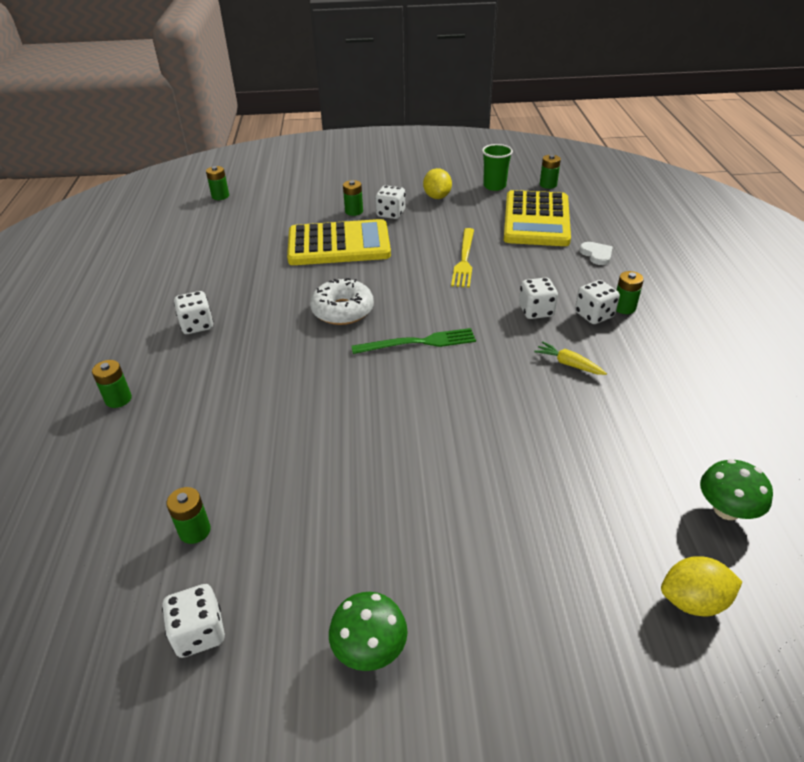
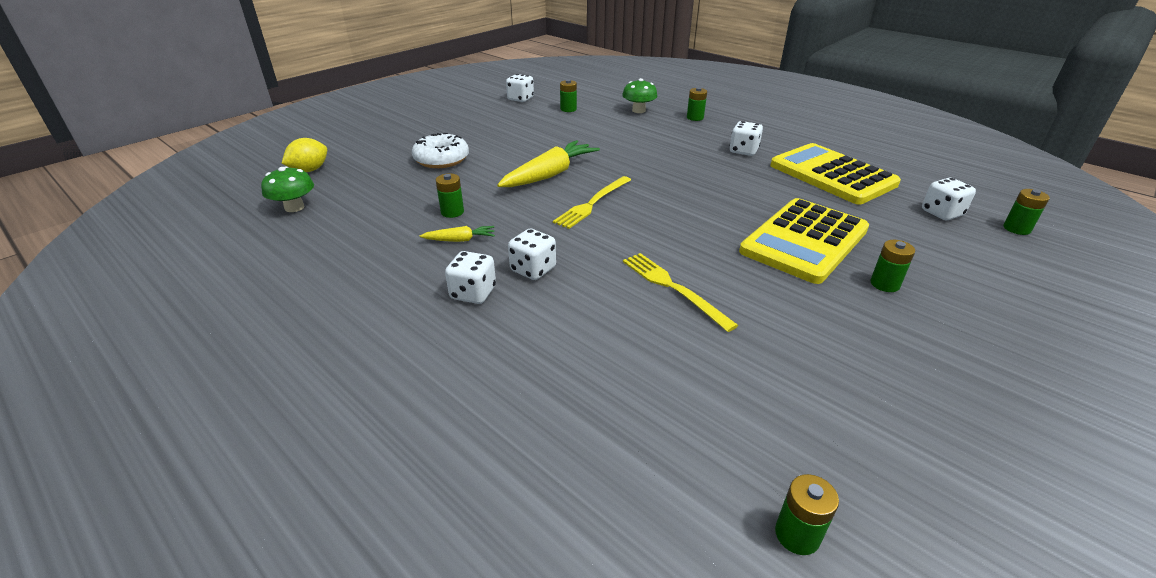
camera: 135 degrees right, 5 degrees down
white donut [310,278,374,325] -> white donut moved to [412,133,469,168]
green mushroom [329,592,408,671] -> green mushroom moved to [622,78,658,113]
green fork [351,328,476,354] -> yellow fork [553,176,631,229]
white dice [375,185,405,219] -> white dice moved to [922,178,976,220]
yellow lemon [423,168,452,199] -> none
green cup [482,144,513,191] -> none
yellow calculator [504,190,571,246] -> yellow calculator moved to [770,143,901,204]
white heart [580,242,612,265] -> none
green battery [616,271,644,314] -> green battery moved to [436,173,464,218]
none -> yellow carrot [497,140,600,187]

